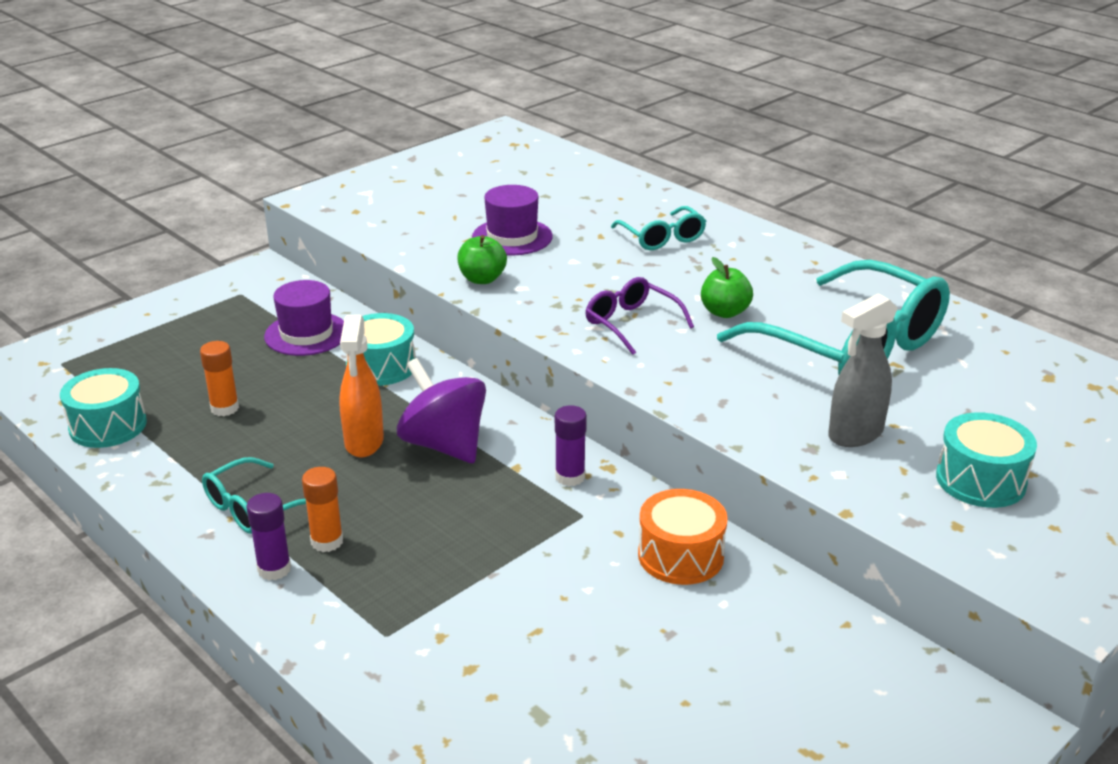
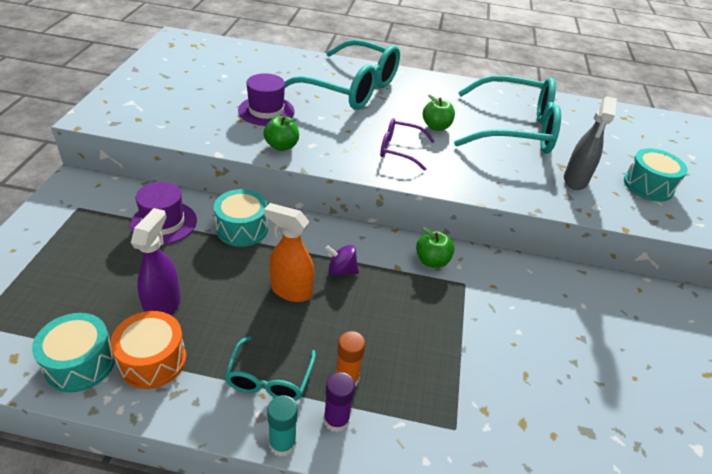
camera: 40 degrees left, 10 degrees up
orange glue stick [200,341,239,416] -> purple spray bottle [131,208,181,315]
orange spray bottle [339,315,384,458] -> orange spray bottle turned 150 degrees clockwise [264,203,314,302]
purple spinning top [397,358,486,463] -> purple spinning top [325,245,359,275], size x0.51
purple glue stick [555,405,587,486] -> green apple [416,227,454,268]
turquoise glasses [611,206,706,250] -> turquoise glasses [285,39,400,110], size x2.09
orange drum [638,489,728,585] -> orange drum moved to [110,311,186,389]
none -> turquoise glue stick [267,395,298,457]

